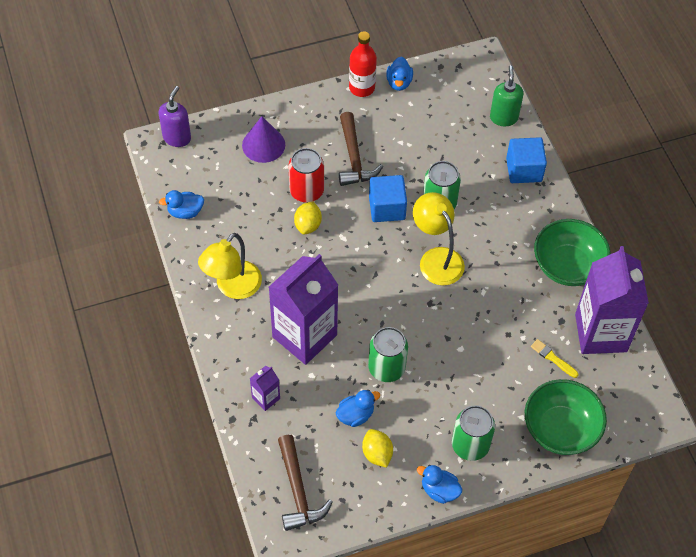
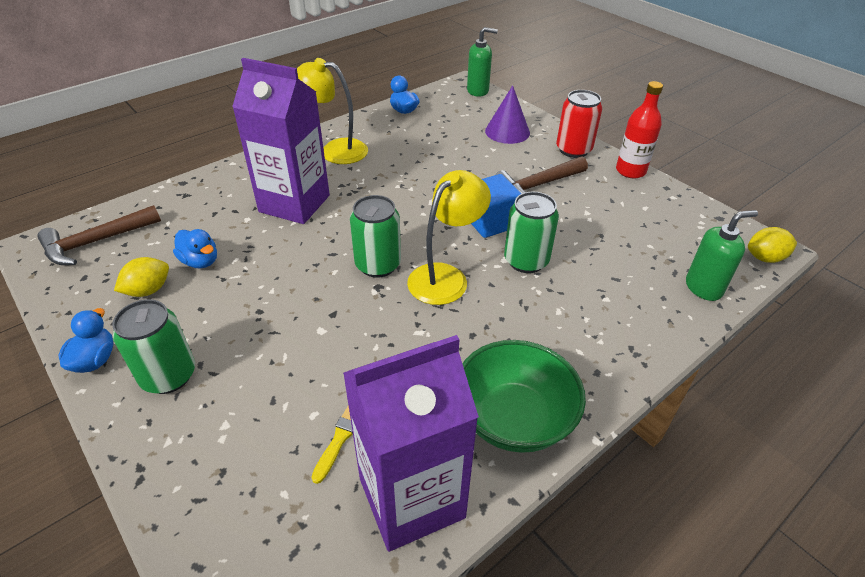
camera: 70 degrees right, 15 degrees down
purple soap dispenser [159,86,191,147] -> green soap dispenser [467,27,498,97]
purple carton [250,366,280,411] -> none
red can [288,148,324,203] -> red can moved to [556,90,602,158]
yellow lemon [294,201,322,235] -> yellow lemon moved to [748,227,797,263]
green can [368,327,408,382] -> green can moved to [350,195,401,278]
blue duck [386,57,413,91] -> none
blue cube [506,137,547,183] -> none
green bowl [525,379,607,455] -> none

